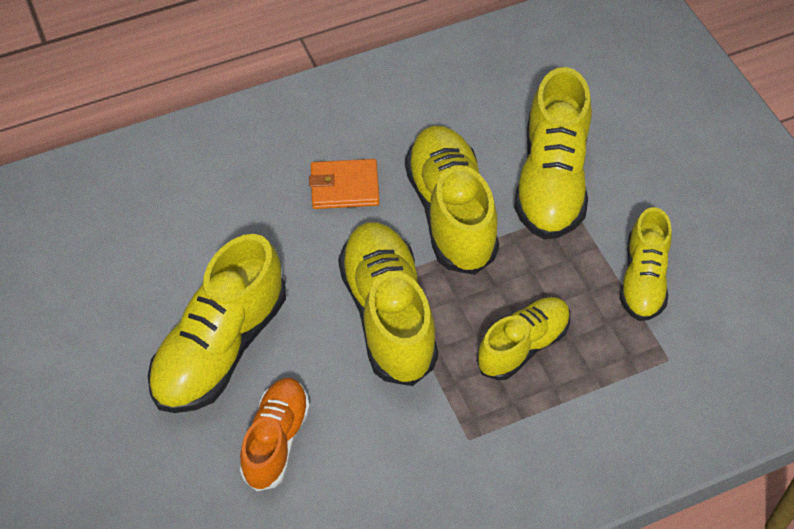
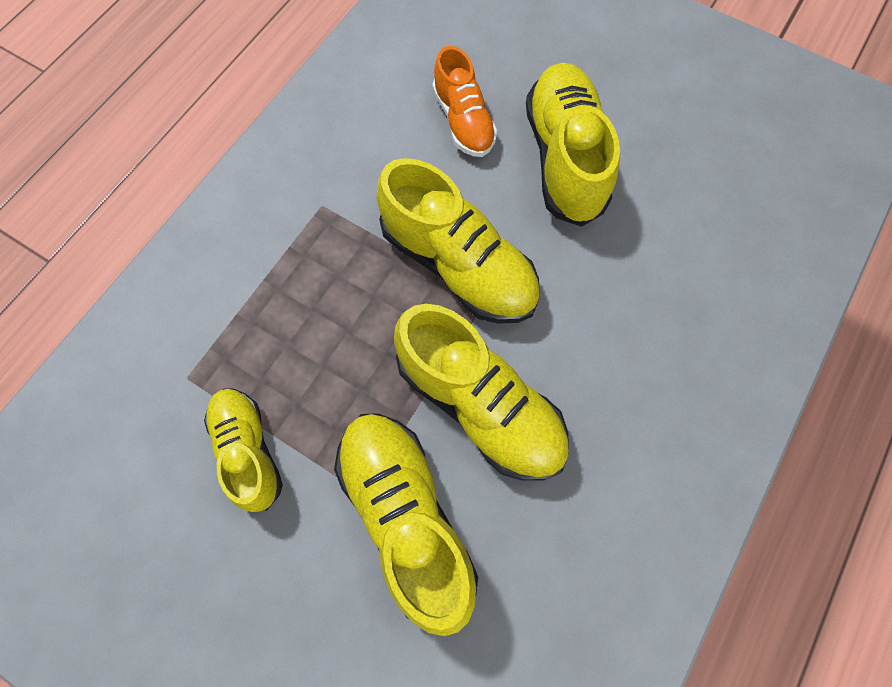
camera: 145 degrees right, 15 degrees up
orange wallet [309,159,379,209] -> none
yellow shoe [476,297,570,380] -> none

